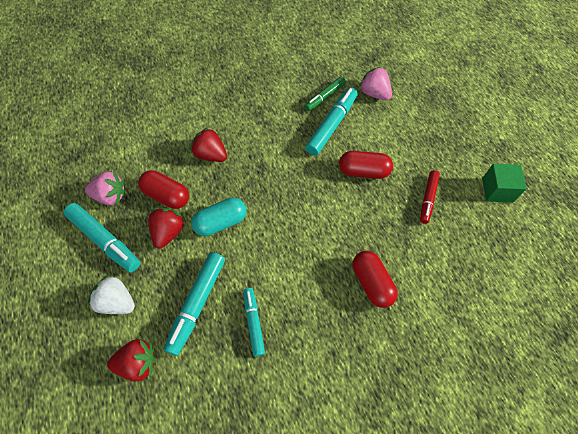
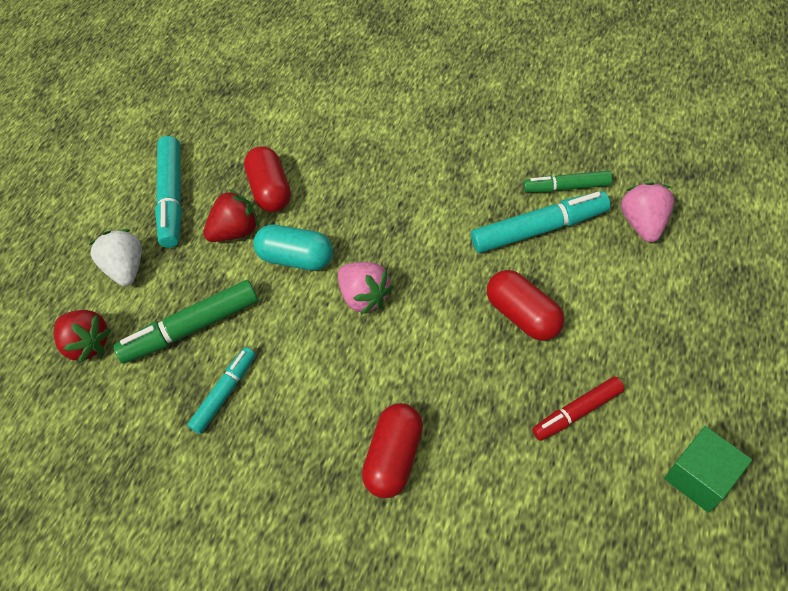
camera: 50 degrees right, 5 degrees down
pink strawberry [85,172,125,205] -> pink strawberry moved to [338,262,393,315]
turquoise marker [163,252,225,356] -> green marker [113,280,258,364]
red strawberry [191,127,227,162] -> none

